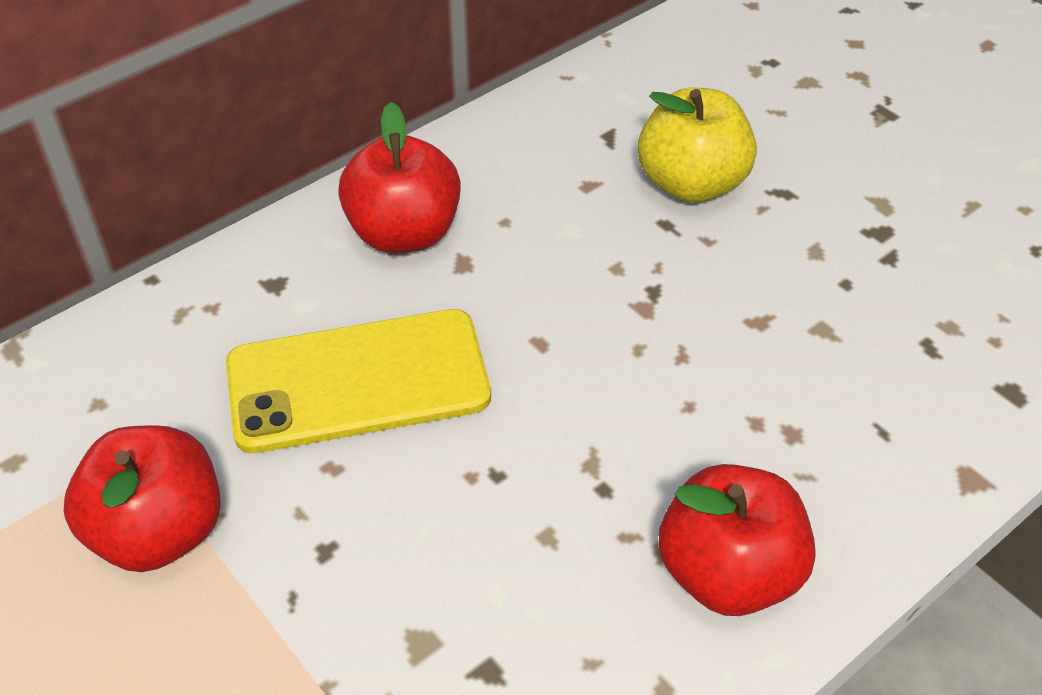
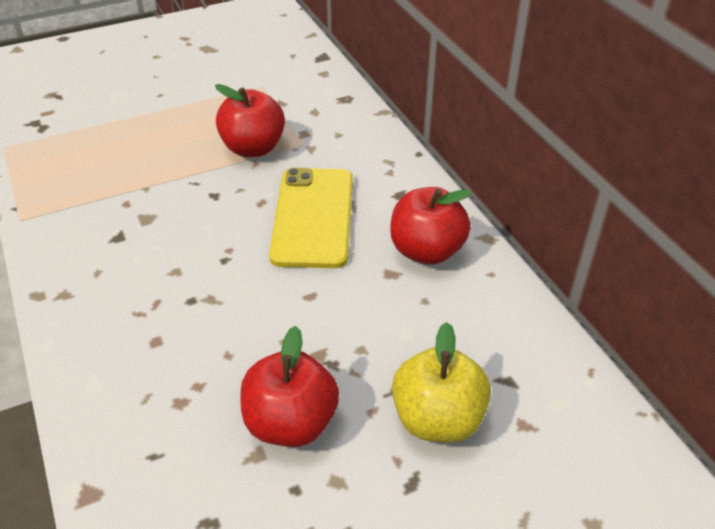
camera: 105 degrees right, 5 degrees down
red apple [659,464,816,616] -> red apple moved to [240,326,339,447]

